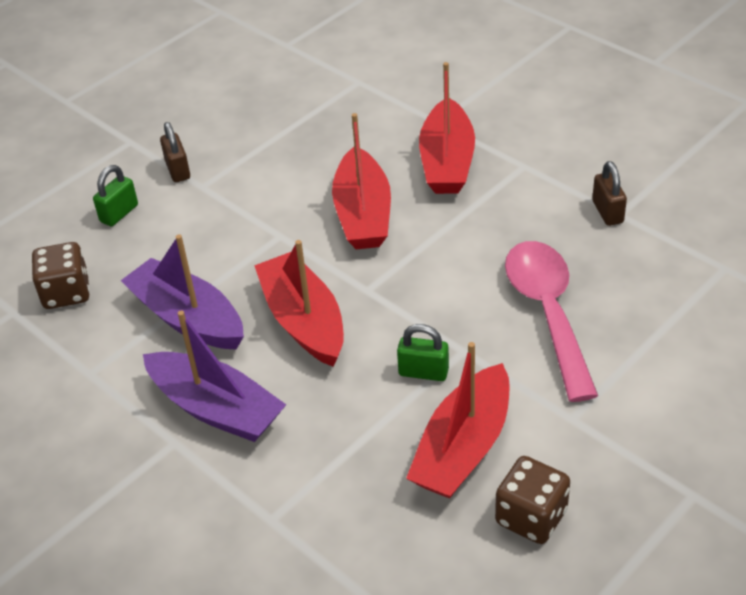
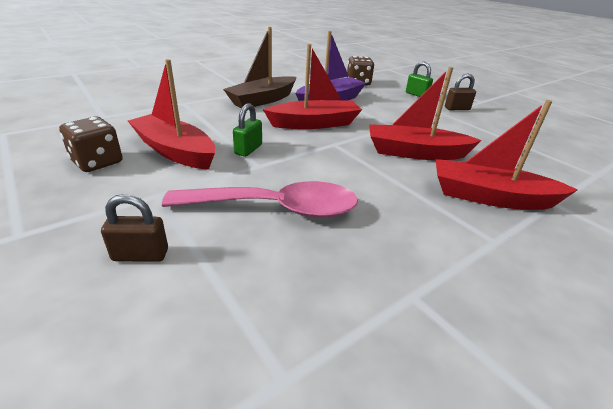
camera: 95 degrees right, 10 degrees down
purple boat [143,311,286,442] -> brown boat [223,27,296,108]
brown padlock [592,161,627,226] -> brown padlock moved to [101,194,168,262]

